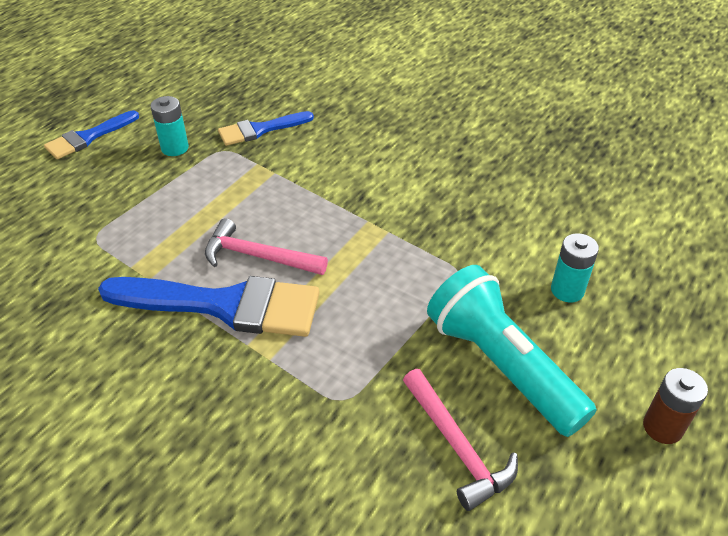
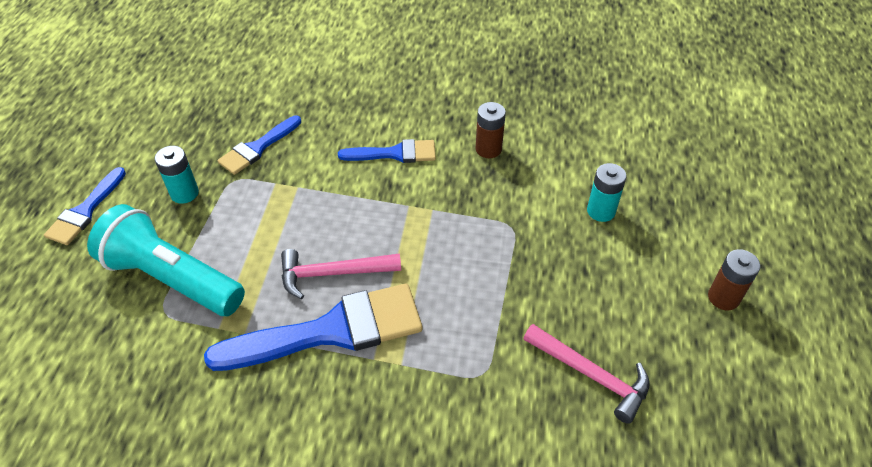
camera: 25 degrees left, 5 degrees up
turquoise flashlight [427,265,597,437] -> turquoise flashlight moved to [87,204,245,316]
none -> blue brush [338,139,436,163]
none -> brown battery [475,102,506,158]

